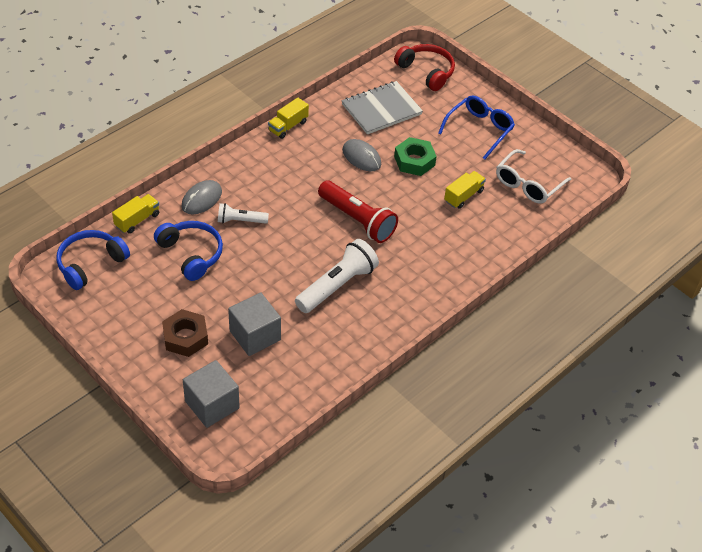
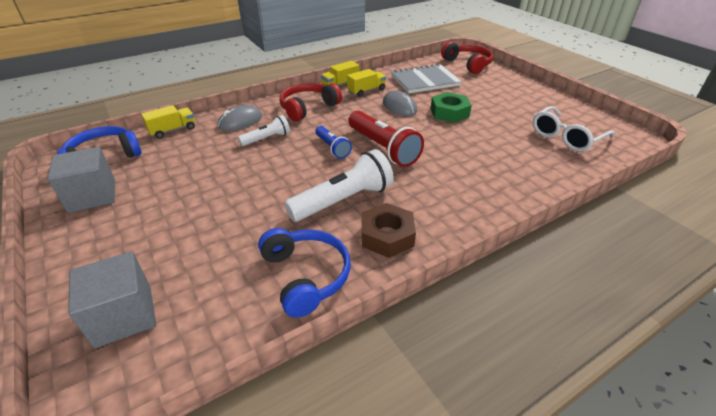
camera: 15 degrees right, 10 degrees down
blue headphones [154,221,223,281] -> blue headphones moved to [258,228,351,318]
brown nut [162,309,208,357] -> brown nut moved to [362,203,416,258]
white flashlight [218,203,269,224] -> white flashlight turned 135 degrees clockwise [238,115,290,146]
grey cube [228,292,281,356] -> grey cube moved to [47,147,115,213]
blue glasses [438,95,515,159] -> none
yellow truck [444,171,486,209] -> yellow truck moved to [347,69,386,97]
none -> red headphones [280,83,342,121]
none -> blue flashlight [315,126,352,159]

